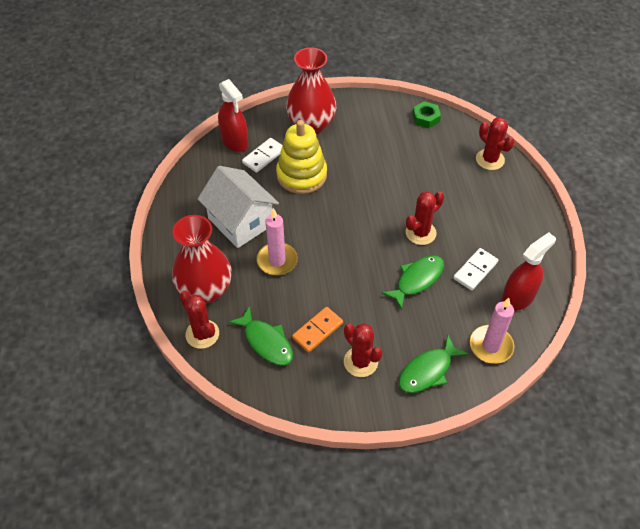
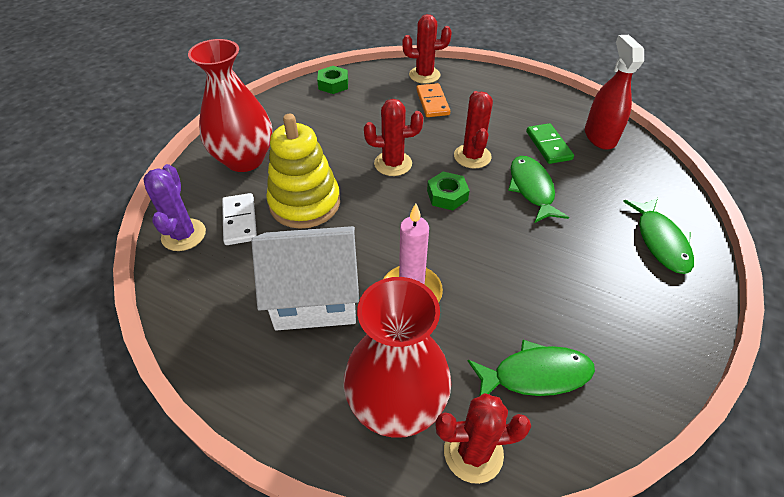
camera: 55 degrees left, 5 degrees down
red spray bottle [218,79,248,152] -> purple cactus [143,164,206,251]
orange domino [292,307,343,353] -> orange domino moved to [416,83,450,117]
red cactus [344,323,383,377] -> red cactus moved to [364,99,423,176]
white domino [453,248,498,291] -> green domino [526,123,574,164]
pink candle [470,298,514,364] -> none
none -> green nut [427,172,470,210]

